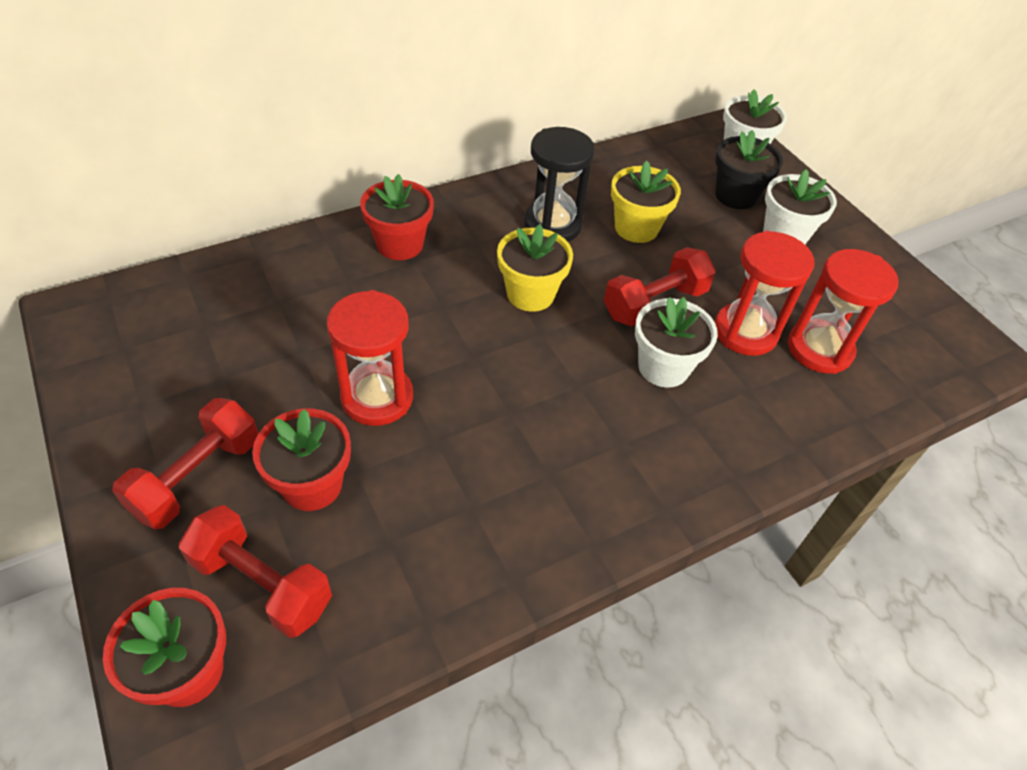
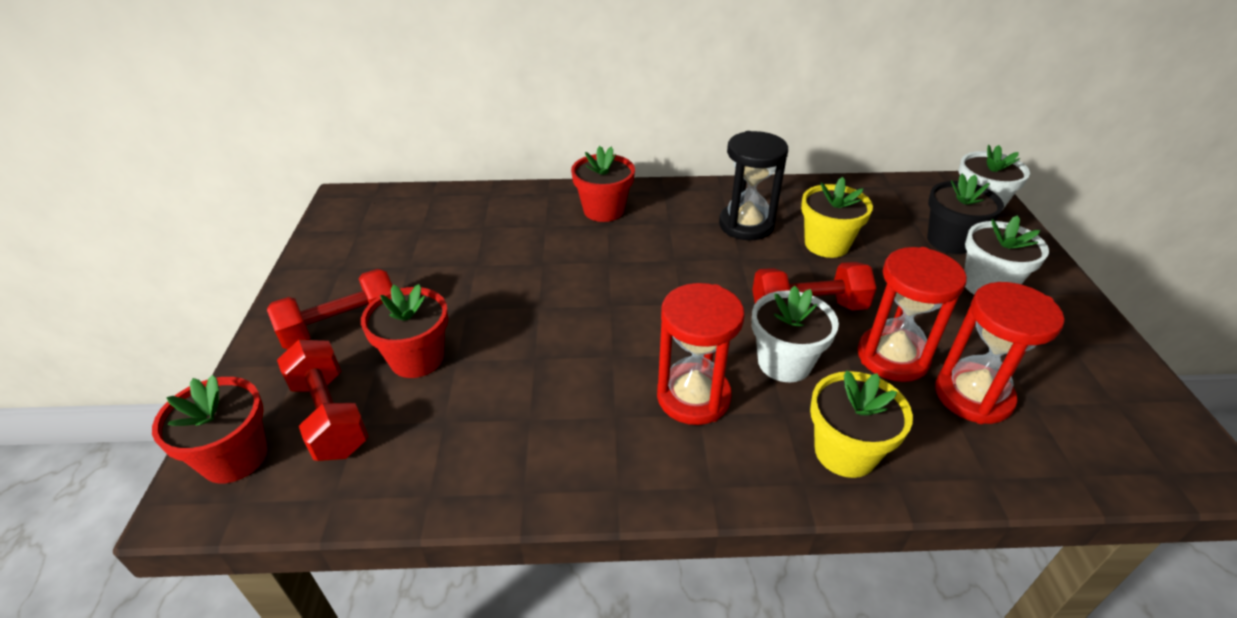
camera: 30 degrees right, 10 degrees down
red hourglass [327,290,413,426] -> red hourglass moved to [657,283,745,425]
yellow flower pot [497,224,573,312] -> yellow flower pot moved to [810,370,913,478]

